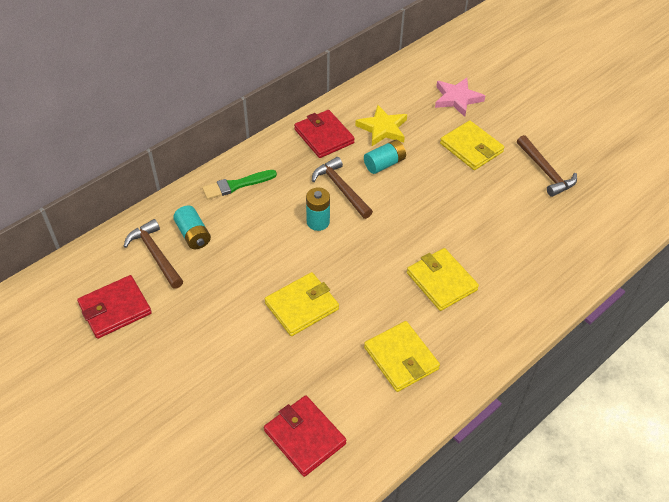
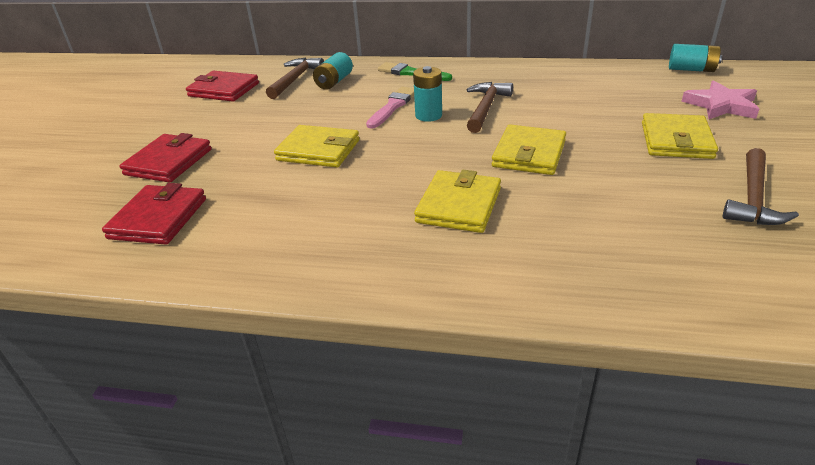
camera: 55 degrees right, 15 degrees down
red wallet [294,110,355,158] -> red wallet moved to [120,133,212,183]
yellow star [355,105,407,146] -> none
turquoise battery [364,140,406,174] -> turquoise battery moved to [669,44,722,72]
yellow wallet [364,321,440,392] -> yellow wallet moved to [492,125,566,175]
none -> pink brush [366,87,414,129]

